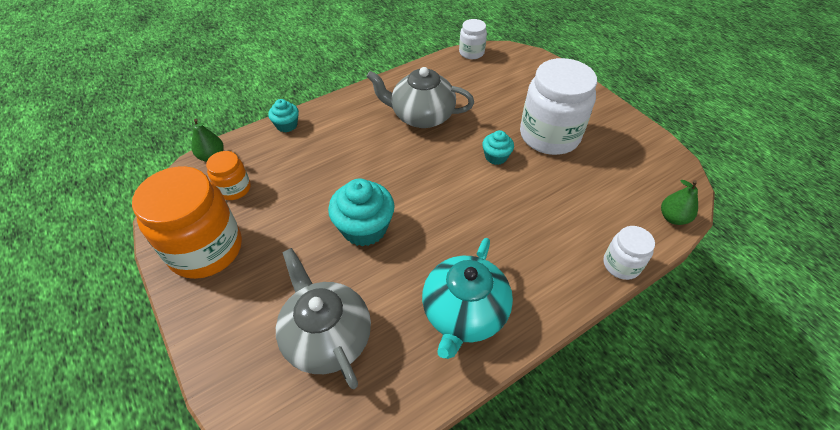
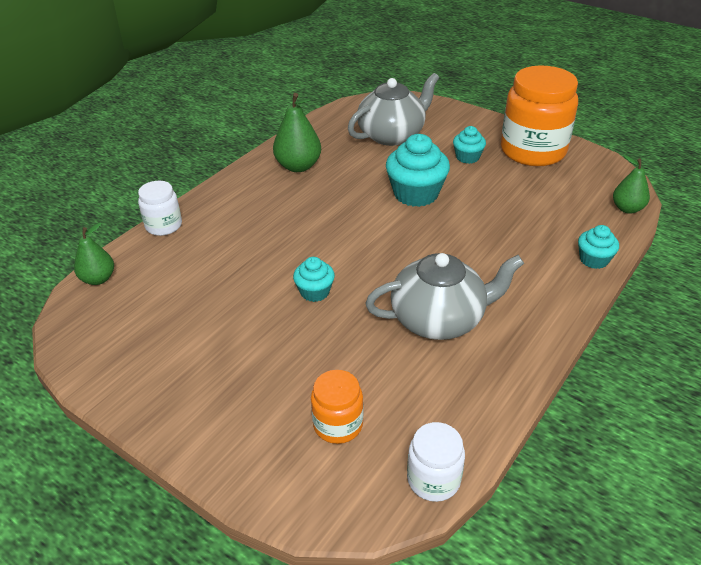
camera: 160 degrees right, 10 degrees down
orange jar [206,151,251,200] -> orange jar moved to [311,370,363,444]
grey teapot [276,248,371,389] -> grey teapot turned 75 degrees counterclockwise [348,73,439,146]
turquoise teapot [422,238,513,359] -> green pear [273,93,321,172]
white jar [520,58,597,155] -> none
none -> turquoise cupcake [453,126,486,164]

